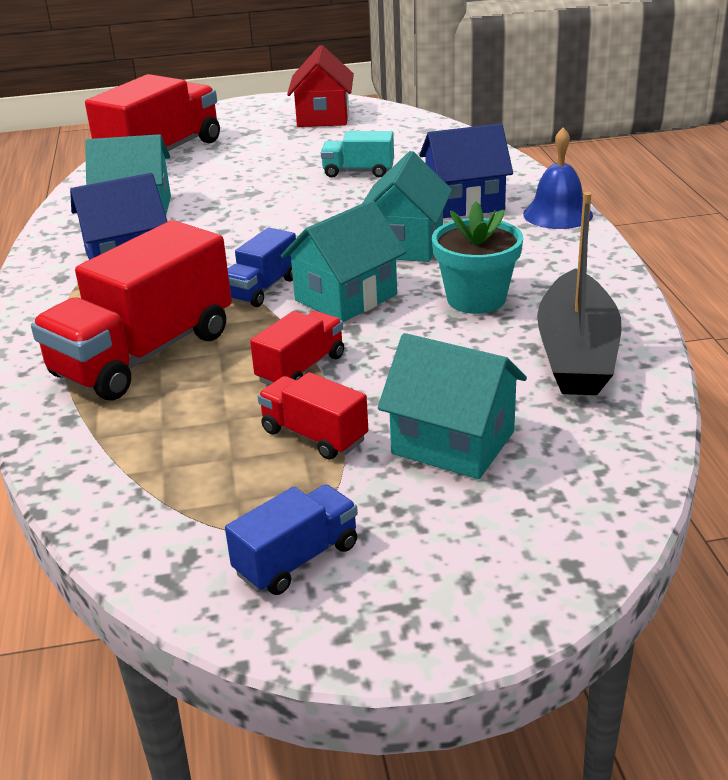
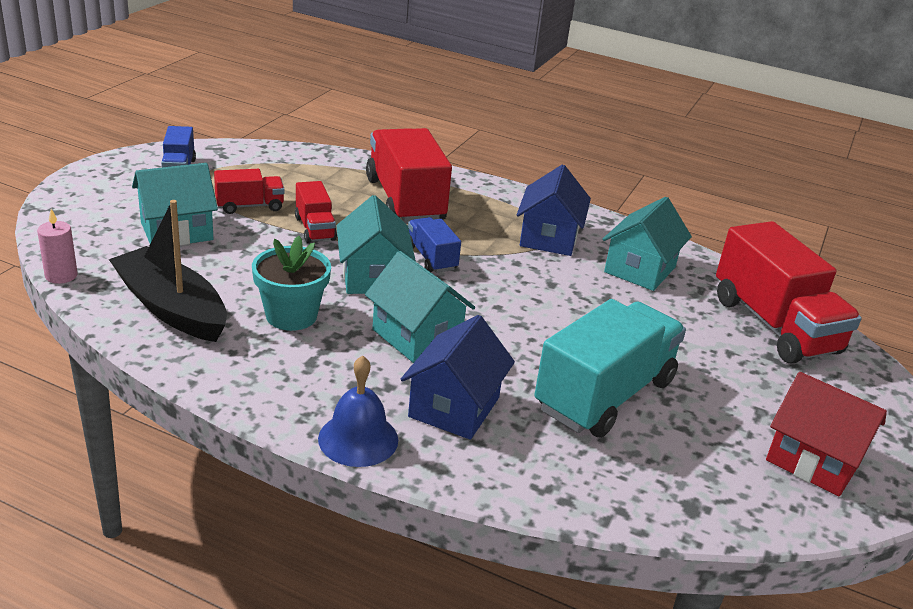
camera: 120 degrees right, 0 degrees up
turquoise truck [321,131,394,178] -> turquoise truck [534,299,686,438], size x2.00
none -> pink candle [37,209,78,284]

